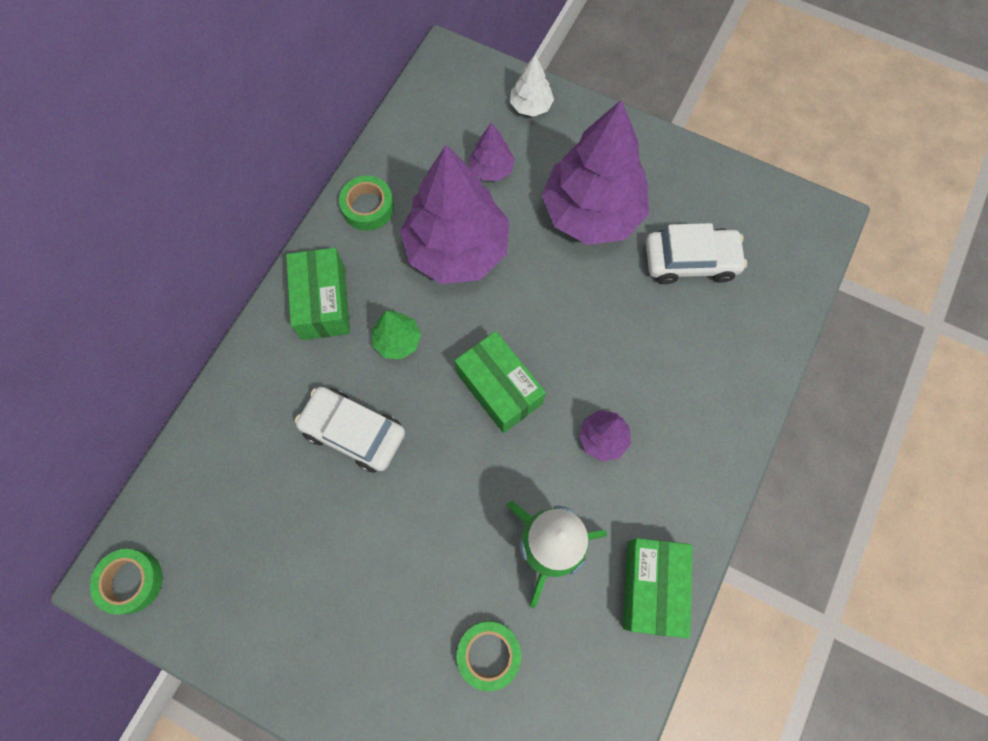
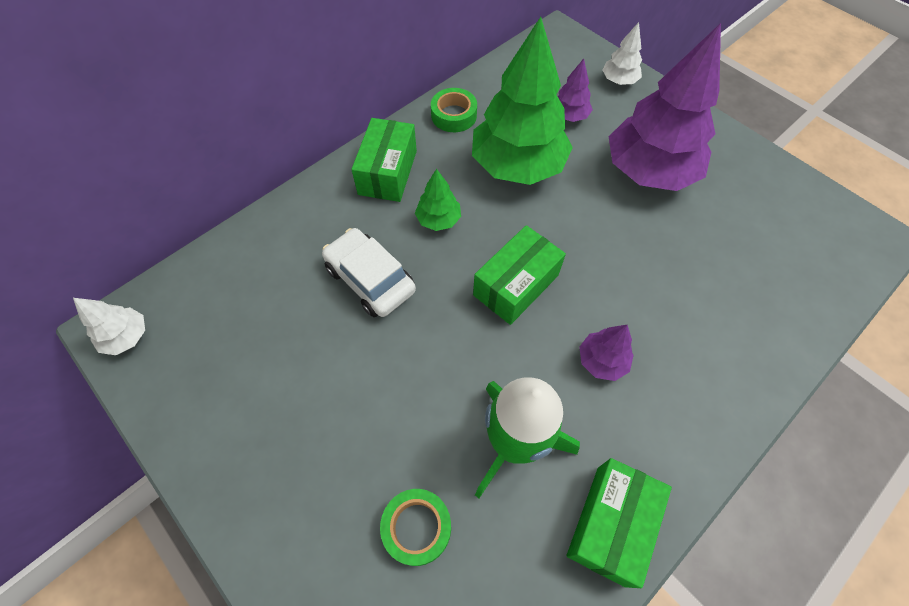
camera: 20 degrees right, 10 degrees down
green tape [90,549,163,614] -> white tree [73,298,145,355]
purple tree [400,145,509,284] -> green tree [472,17,573,185]
green box [455,331,546,433] -> green box turned 60 degrees clockwise [473,225,566,325]
white car [646,223,747,284] -> none

